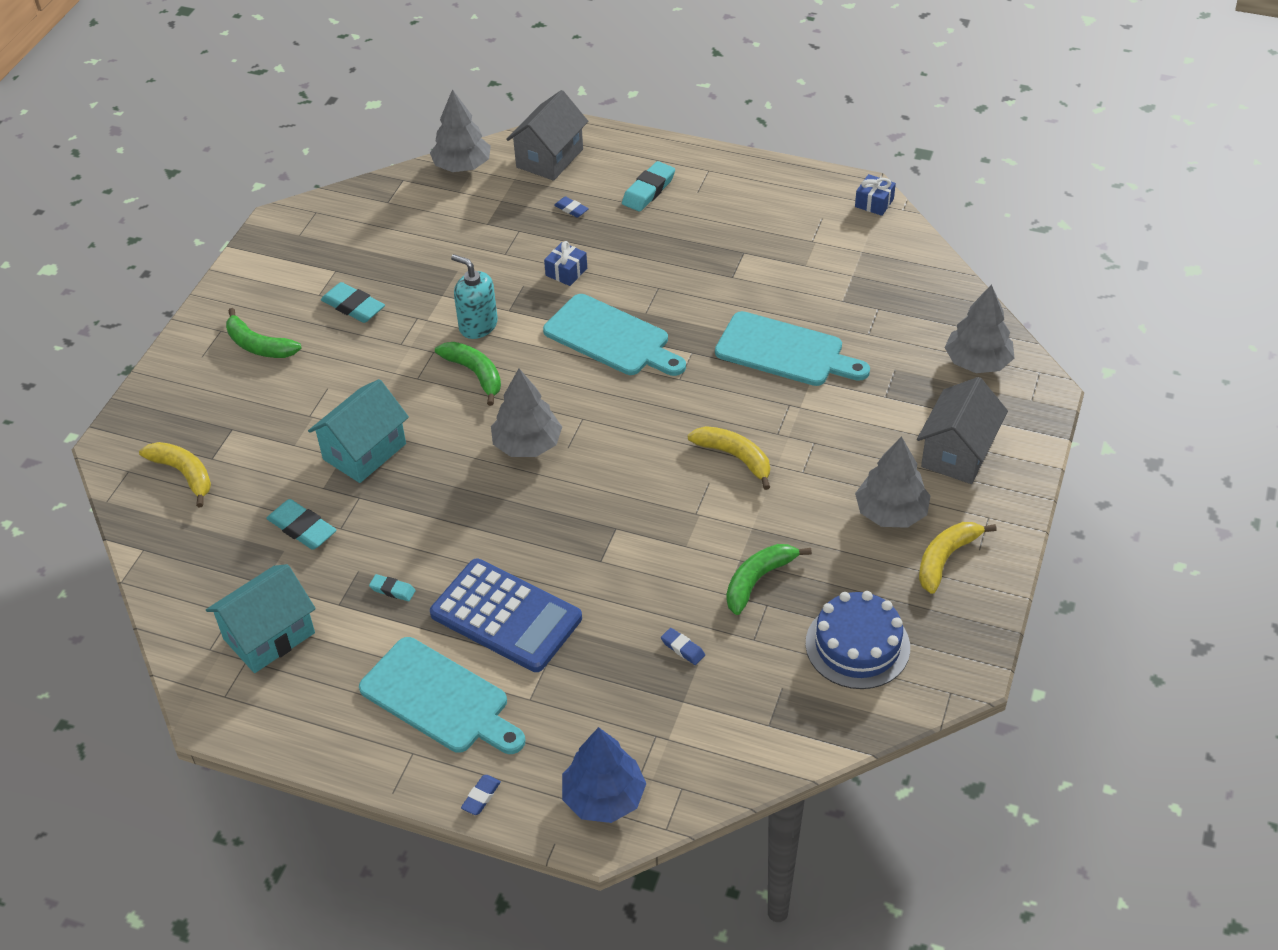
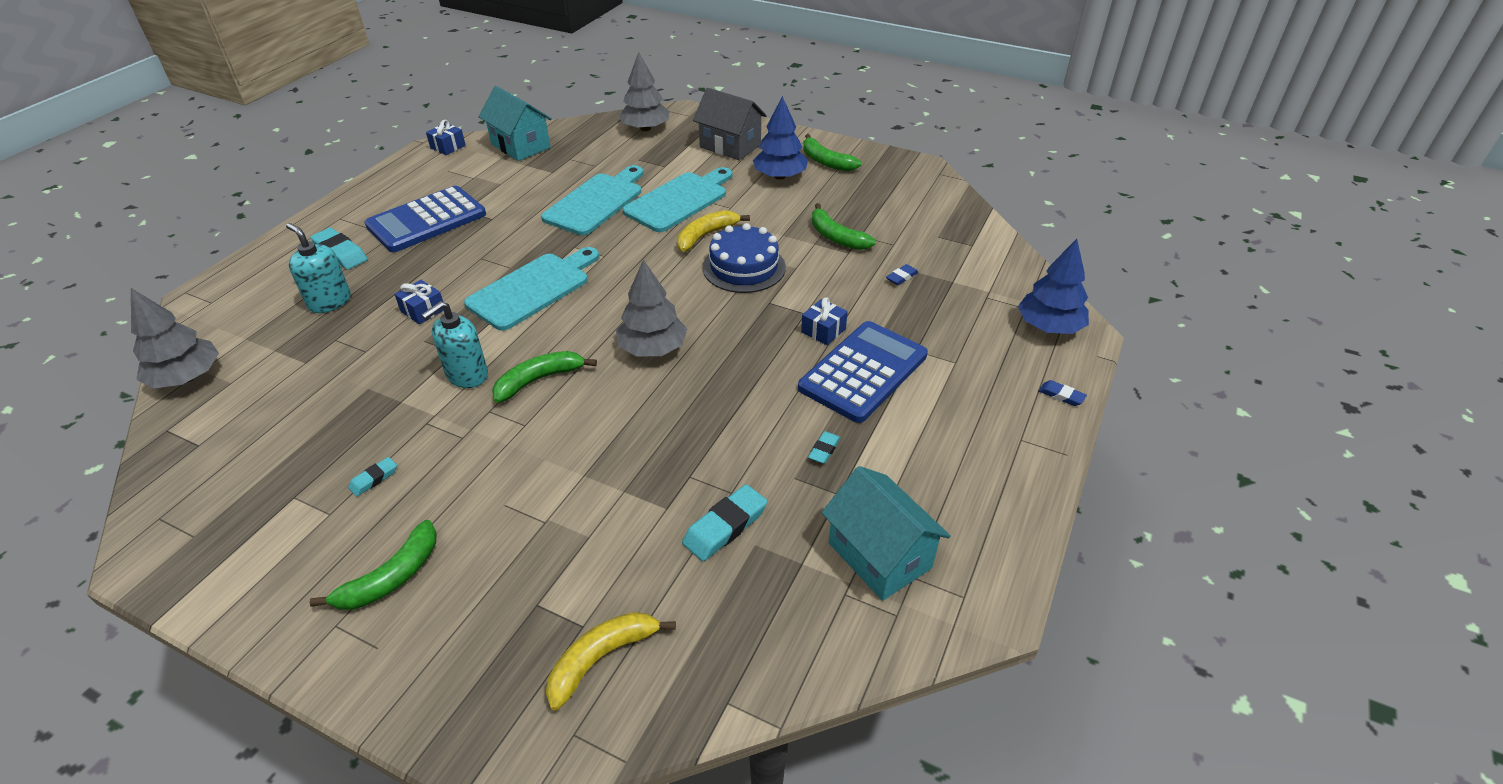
camera: 85 degrees left, 5 degrees down
turquoise house [308,379,409,483] -> turquoise house moved to [479,86,552,161]
turquoise eraser [321,282,385,323] -> turquoise eraser [348,457,397,497], size x0.55
turquoise cutting board [359,637,525,754] -> turquoise cutting board moved to [623,167,732,232]
grey house [506,90,588,181] -> none
blue eraser [554,196,589,218] -> turquoise soap dispenser [286,223,351,313]
blue cake [806,591,910,689] -> blue cake moved to [703,223,786,293]
grey tree [855,436,931,528] -> blue tree [753,96,808,180]
yellow banana [919,522,997,594] -> green banana [803,134,862,171]
none -> blue calculator [364,186,486,252]
none -> blue gift [801,297,848,345]

